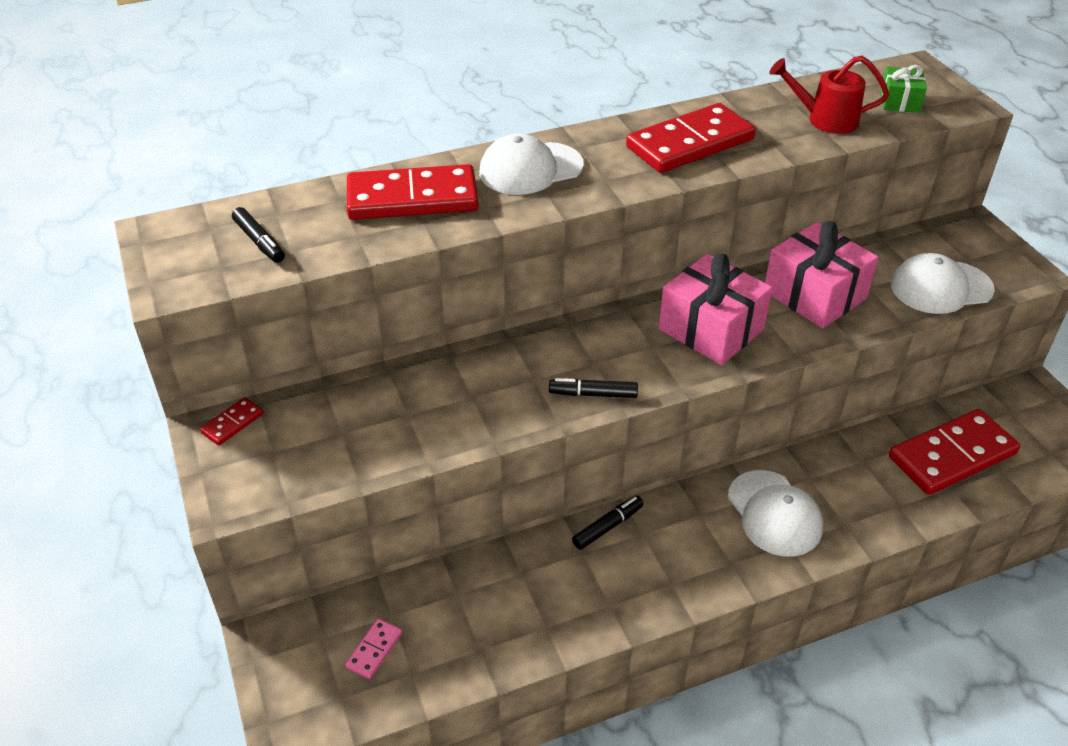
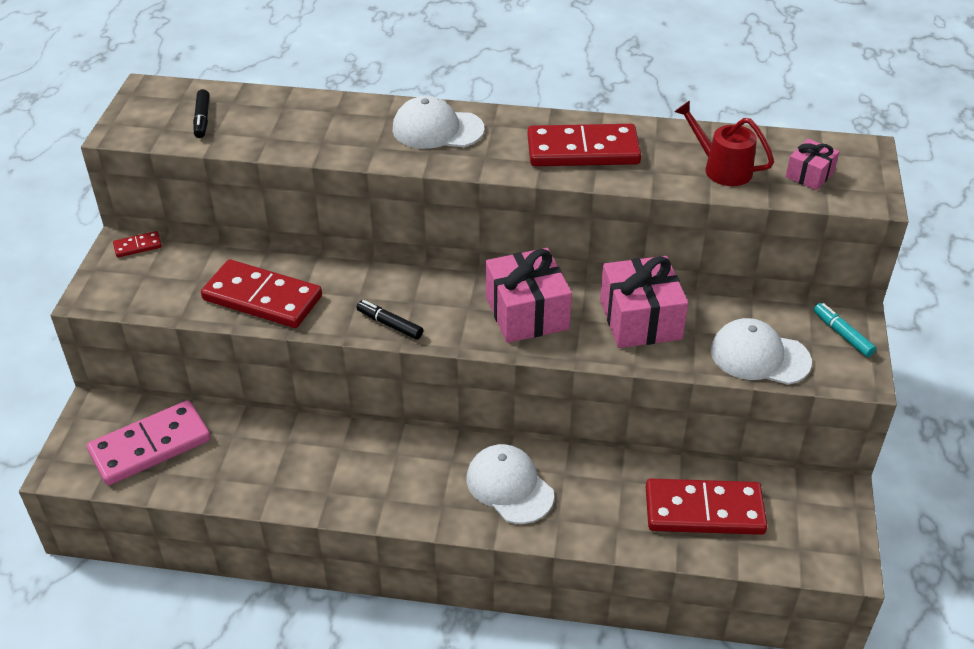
camera: 30 degrees right, 0 degrees up
pink domino [345,618,402,679] -> pink domino [87,400,211,486], size x2.33
red domino [347,164,479,220] -> red domino moved to [201,259,322,328]
black marker [572,496,644,550] -> none
white cap [728,470,823,557] -> white cap turned 135 degrees clockwise [467,444,554,524]
green gift [880,65,927,113] -> pink gift [785,139,840,190]
none -> turquoise marker [814,303,876,357]

